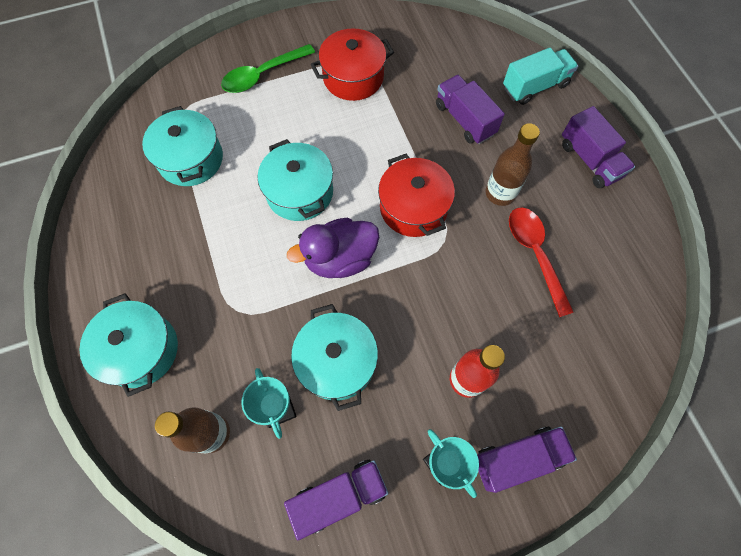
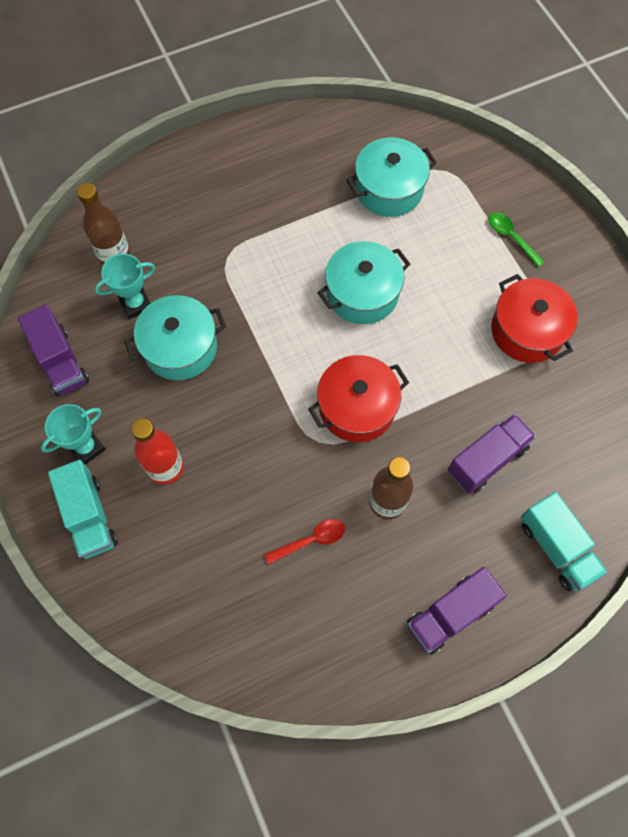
camera: 85 degrees right, 0 degrees up
turquoise pot [79,293,178,397] -> none
green spoon [221,44,315,93] -> green spoon [489,212,545,267], size x0.63
purple duck [287,218,379,278] -> none
purple truck [477,426,577,493] -> turquoise truck [48,460,118,559]
red spoon [509,207,574,317] -> red spoon [264,519,345,564], size x0.63

